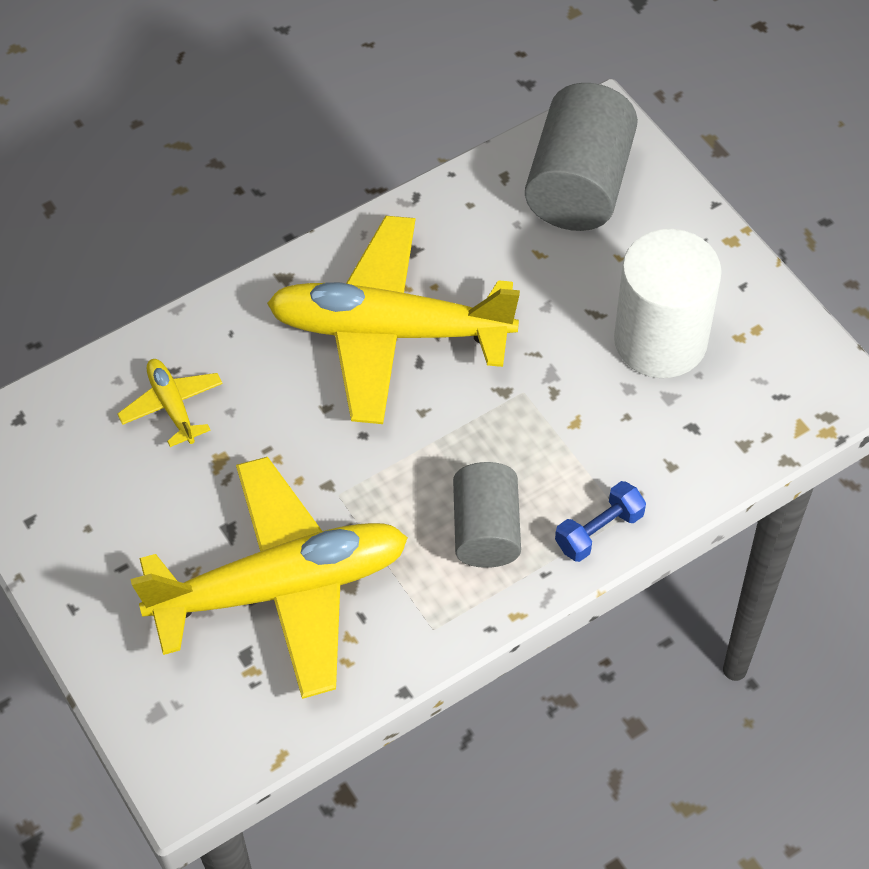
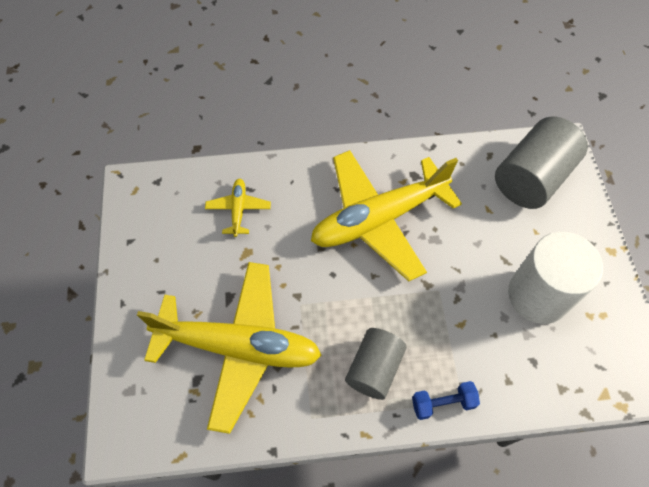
camera: 25 degrees right, 5 degrees up
yellow plane [267,216,520,424] -> yellow plane turned 60 degrees counterclockwise [311,150,462,281]

